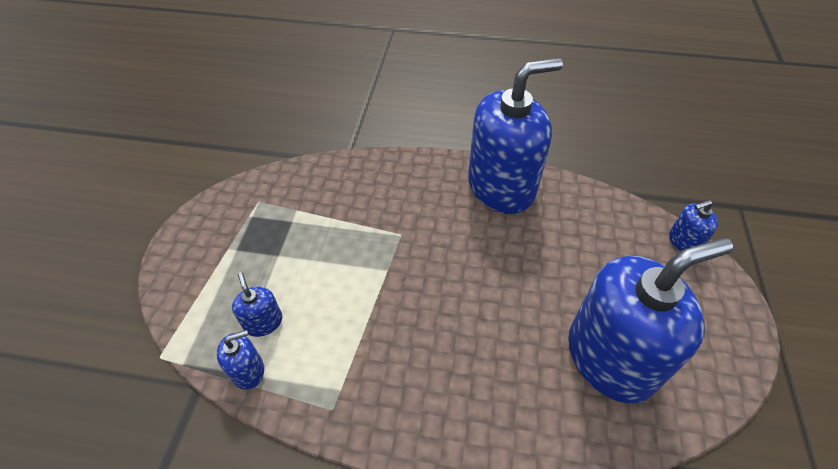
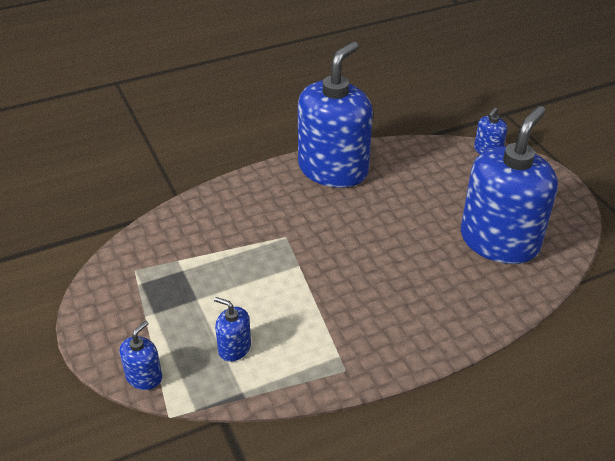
camera: 35 degrees left, 10 degrees down
blue soap dispenser [217,330,264,390] -> blue soap dispenser moved to [119,320,162,390]

